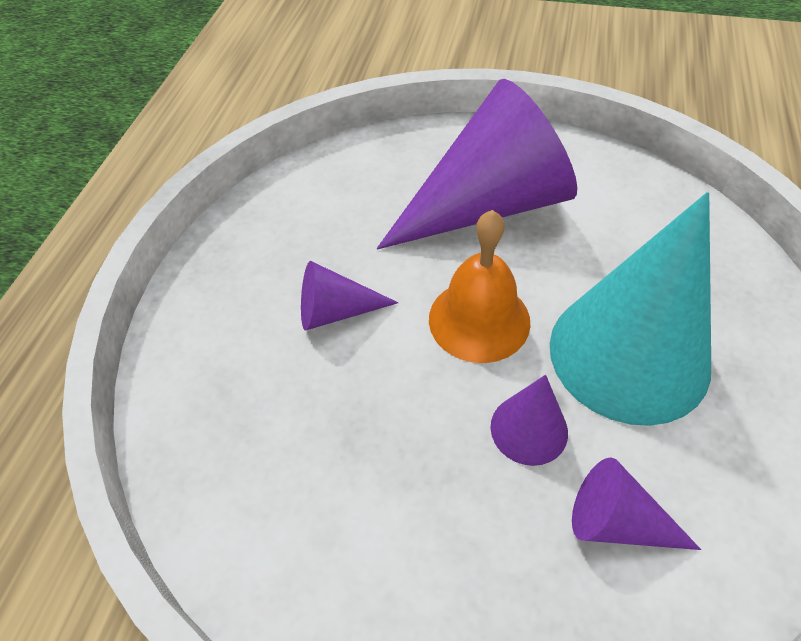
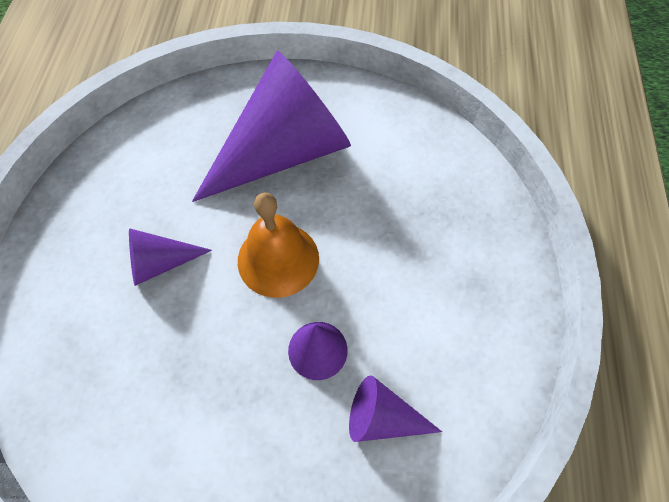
camera: 10 degrees left, 10 degrees up
turquoise cone [550,192,711,426] -> none

